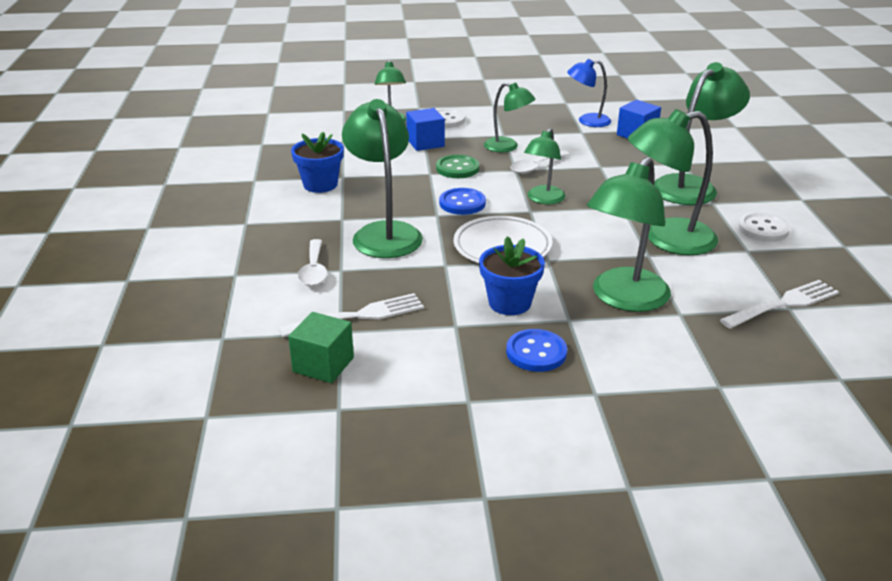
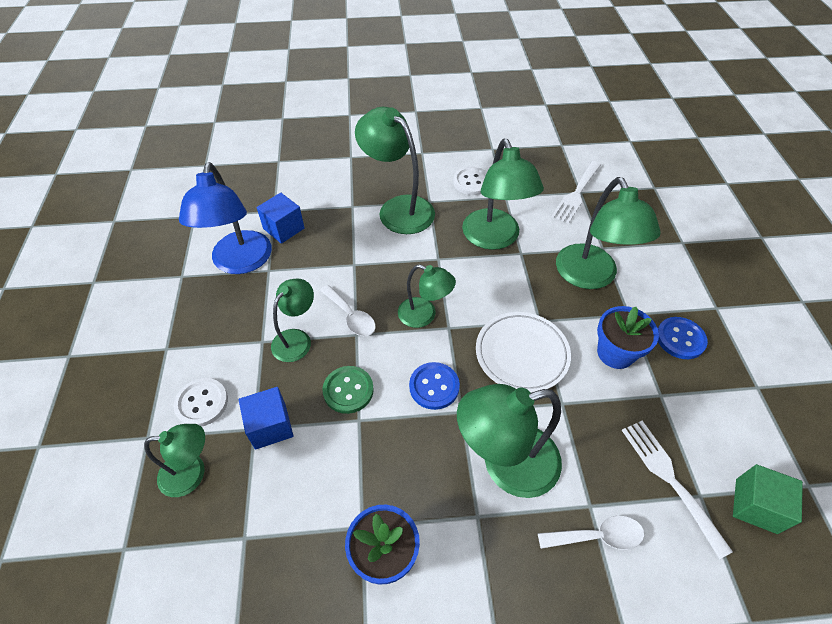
camera: 90 degrees left, 20 degrees up
blue lamp [567,59,611,127] -> blue lamp [179,162,272,274], size x1.68
green lamp [587,157,671,312] -> green lamp turned 45 degrees clockwise [556,177,661,289]
white fork [720,280,839,329] -> white fork turned 120 degrees counterclockwise [552,161,601,224]

